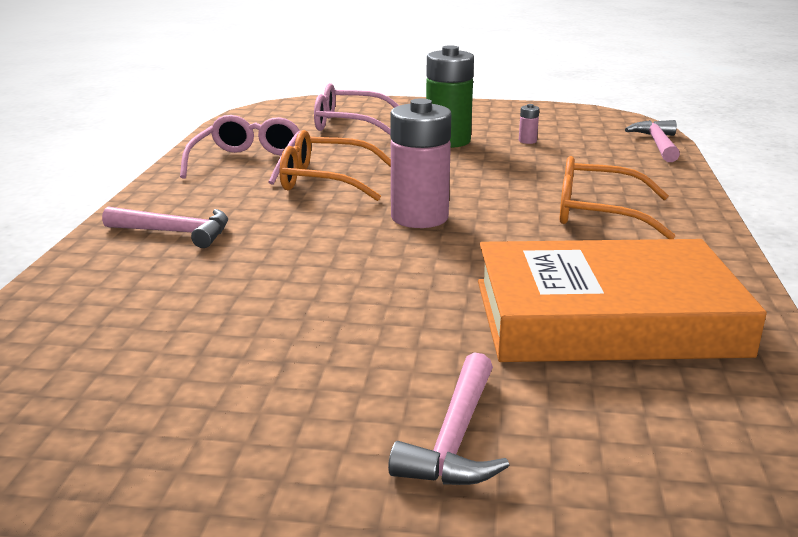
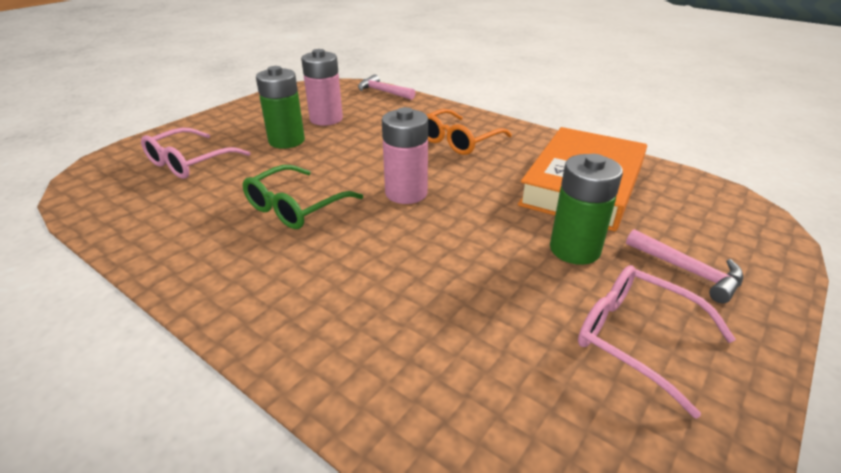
camera: 60 degrees left, 10 degrees up
pink hammer [102,207,228,248] -> none
pink glasses [180,115,300,185] -> pink glasses moved to [578,265,736,419]
orange glasses [280,130,391,201] -> green glasses [243,165,363,229]
pink battery [519,104,539,144] -> pink battery [301,49,343,126], size x2.49
none -> green battery [550,154,623,265]

